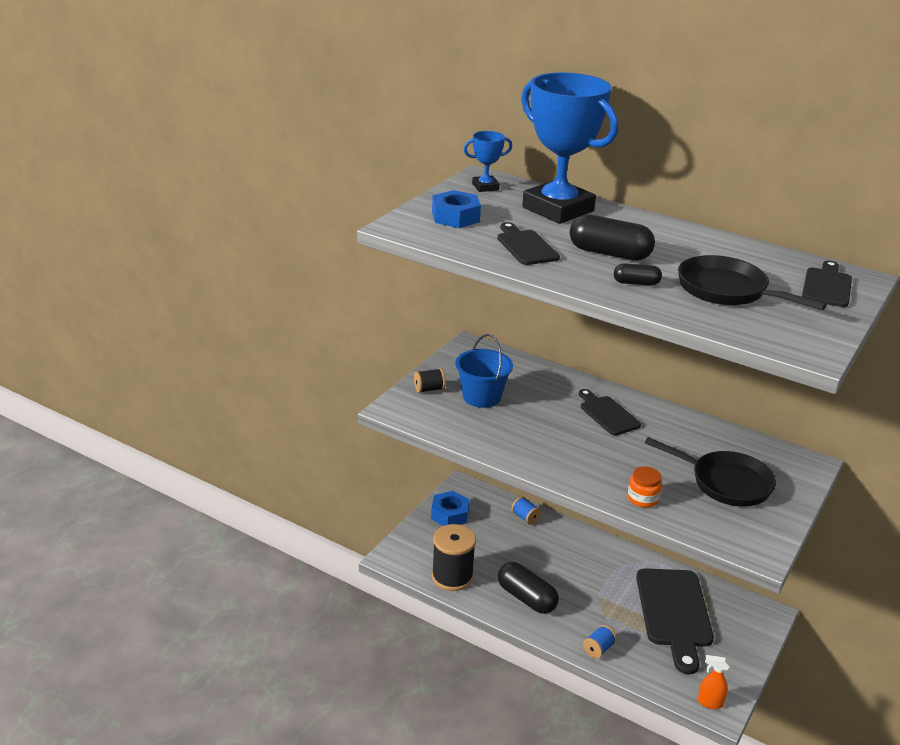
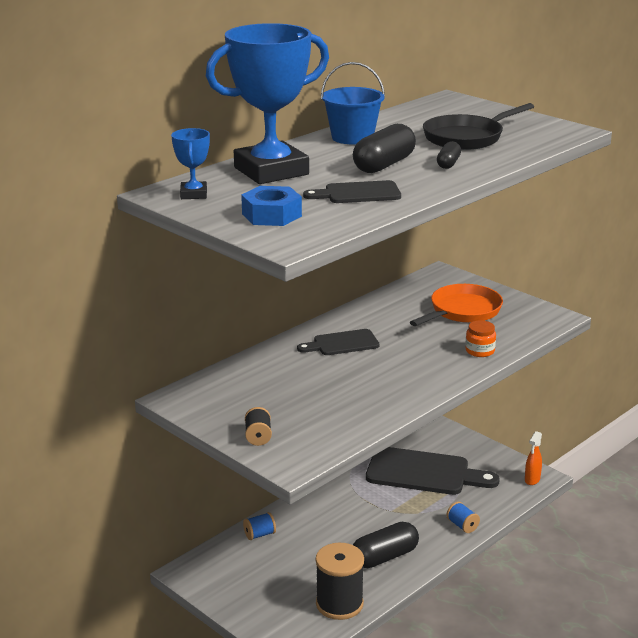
camera: 75 degrees left, 5 degrees down
blue nut [431,491,470,526] -> none
blue bucket [455,334,513,408] -> blue bucket moved to [321,62,385,144]
black pan [645,437,776,507] -> orange pan [410,284,503,326]
black cutting board [802,261,852,307] -> none

